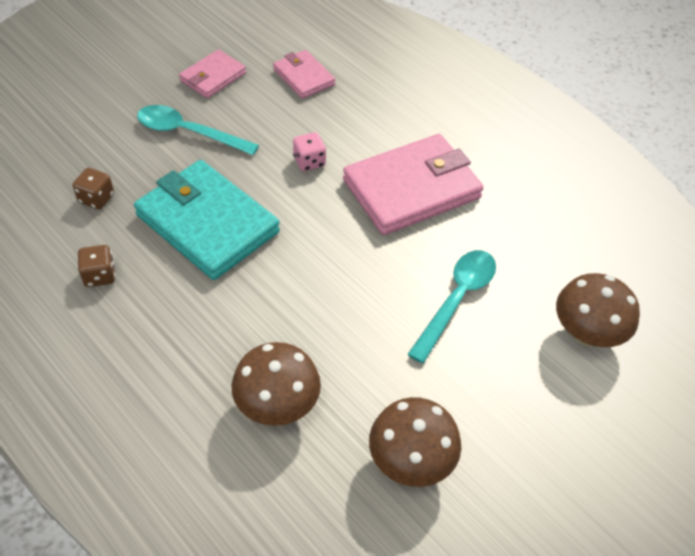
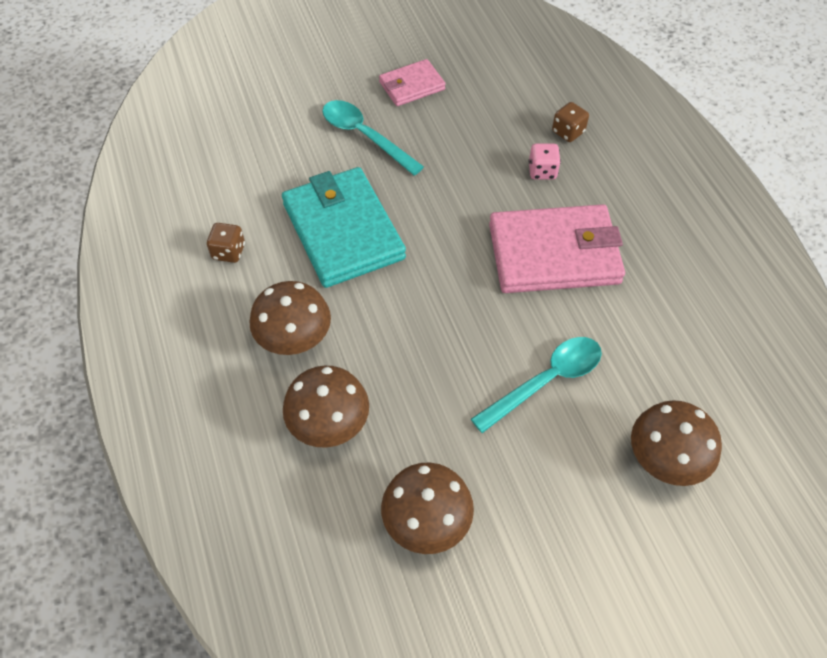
camera: 25 degrees right, 5 degrees up
brown dice [73,168,114,210] -> brown dice moved to [552,102,589,142]
pink wallet [273,50,335,99] -> none
pink dice [293,132,326,171] -> pink dice moved to [529,143,561,180]
none -> brown mushroom [250,281,331,355]

